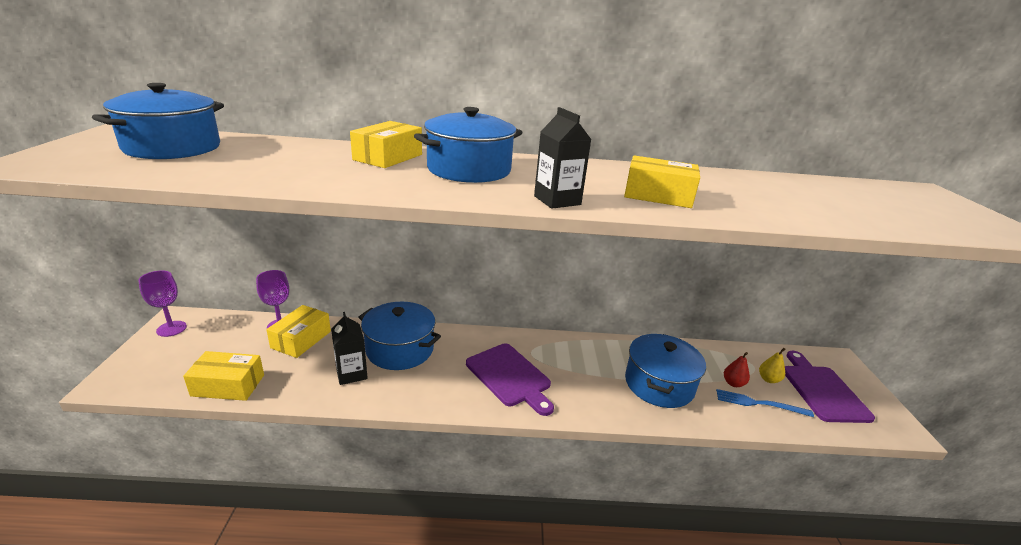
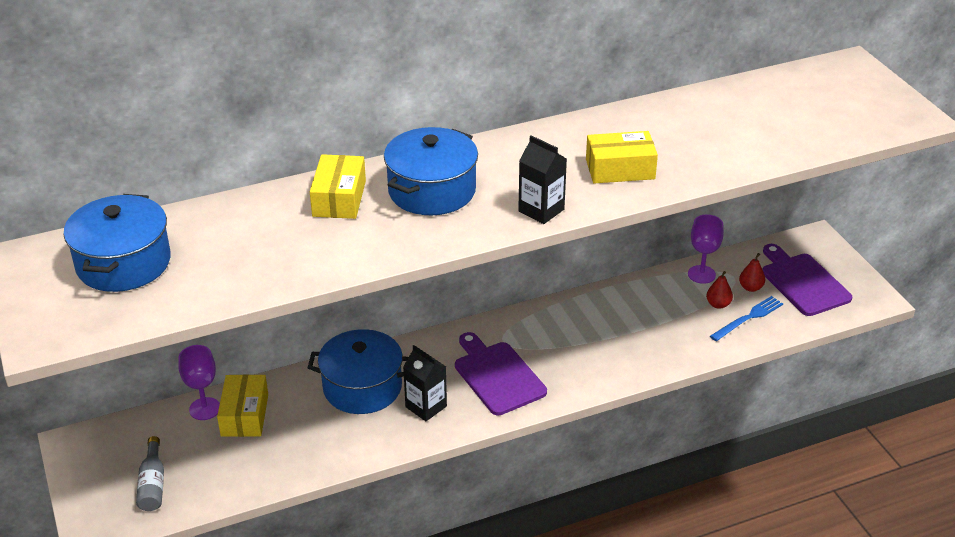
camera: 20 degrees left, 10 degrees up
purple goblet [138,270,187,337] -> purple goblet moved to [688,215,724,284]
yellow box [183,351,264,401] -> none
black carton [331,312,368,385] -> black carton moved to [403,345,447,421]
purple cutting board [466,343,554,416] -> purple cutting board turned 150 degrees counterclockwise [455,332,547,415]
blue pot [625,334,706,408] -> none
blue fork [716,389,814,417] -> blue fork turned 150 degrees clockwise [710,296,783,341]
yellow pear [759,348,786,383] -> red pear [739,253,765,292]
none -> grey bottle [136,436,164,511]

